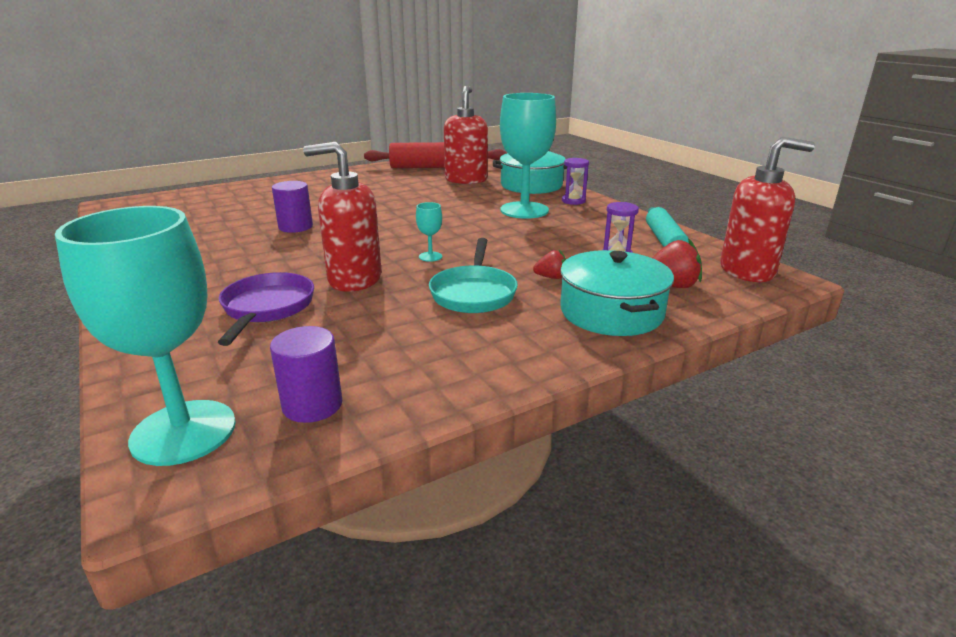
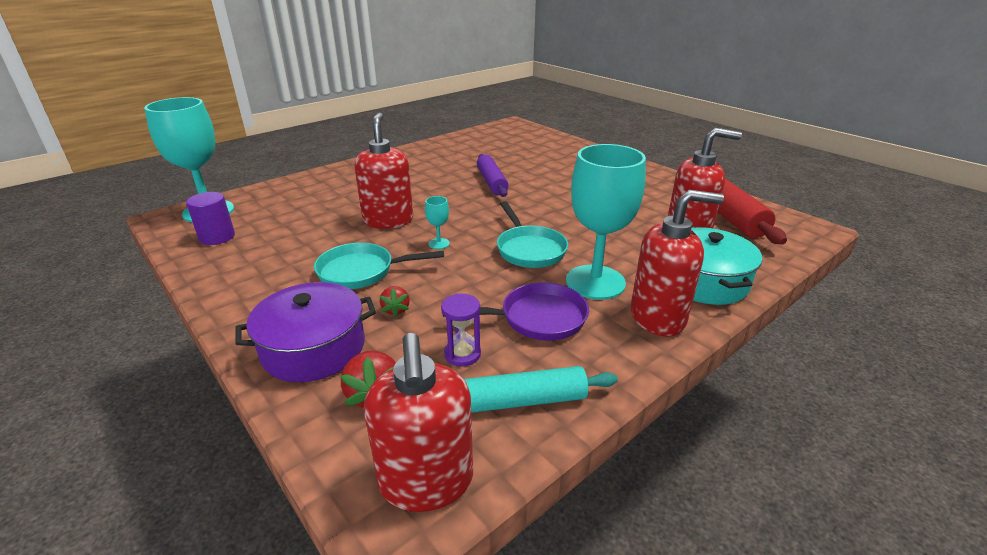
camera: 80 degrees right, 5 degrees up
purple pan [218,272,314,346] -> purple pan moved to [442,282,589,341]
purple cylinder [272,181,313,233] -> purple rolling pin [477,154,509,197]
turquoise pot [560,250,674,336] -> purple pot [235,282,376,382]
purple hourglass [562,158,589,205] -> red soap dispenser [631,190,724,336]
none -> turquoise pan [497,201,568,268]

